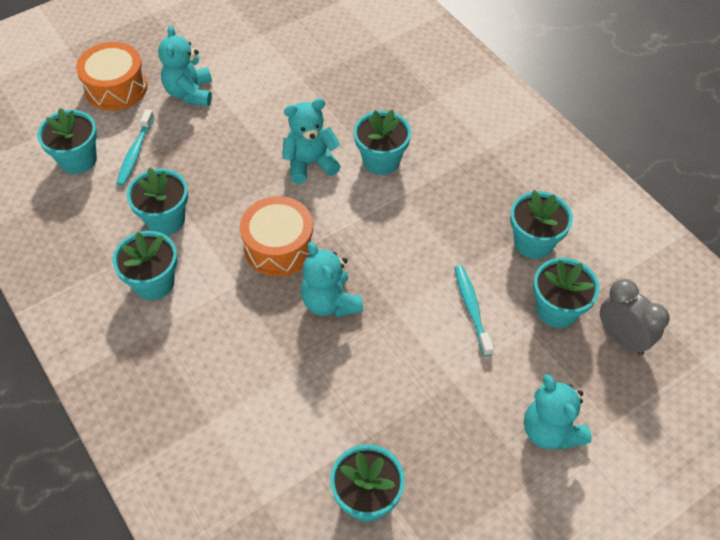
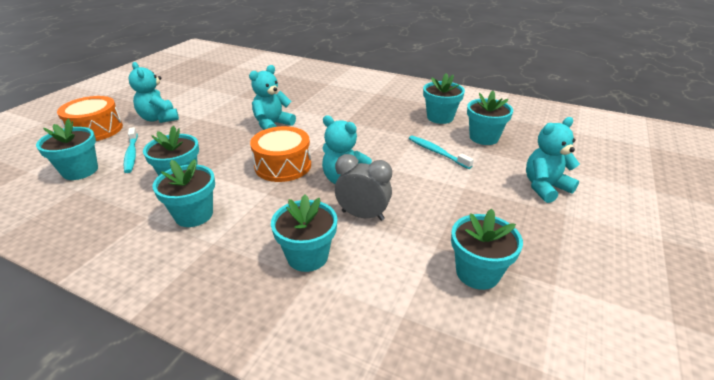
camera: 30 degrees left, 20 degrees down
turquoise flower pot [354,109,411,175] -> turquoise flower pot moved to [271,194,337,272]
turquoise teddy bear [524,374,592,450] -> turquoise teddy bear turned 120 degrees clockwise [526,117,580,203]
grey clock [600,279,670,355] -> grey clock moved to [335,154,392,221]

